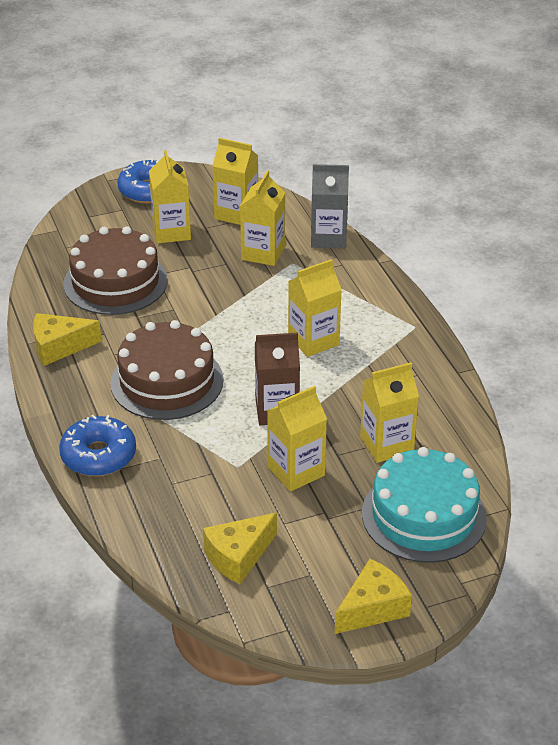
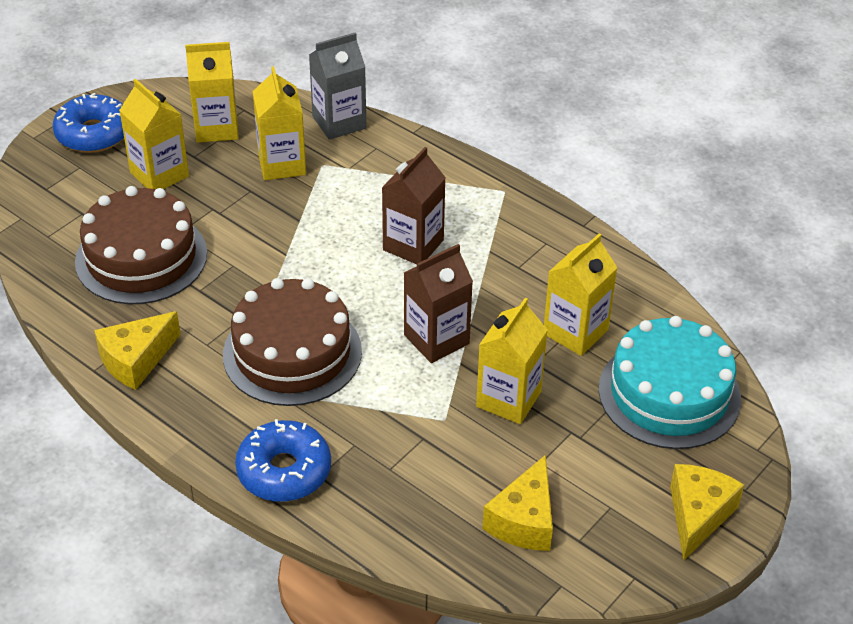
camera: 30 degrees left, 5 degrees up
yellow carton [288,259,342,357] -> brown carton [382,147,446,264]

